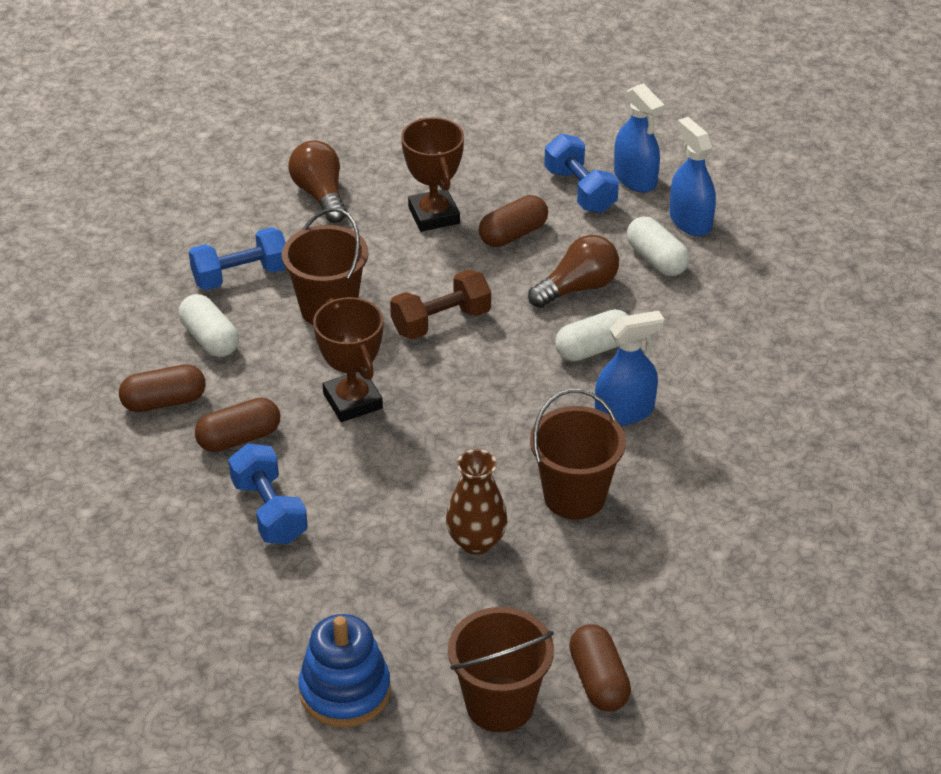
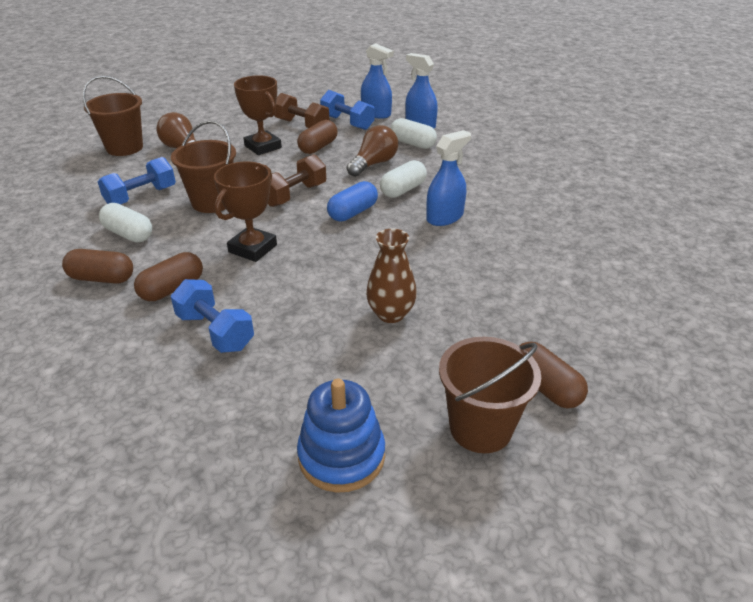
camera: 20 degrees left, 5 degrees down
brown capsule [119,364,206,412] -> brown capsule turned 45 degrees clockwise [62,249,133,284]
brown trophy [313,297,383,422] -> brown trophy turned 75 degrees clockwise [214,162,277,262]
brown bucket [530,389,626,520] -> brown bucket moved to [82,76,143,156]
none -> brown dumbbell [274,93,329,128]
none -> blue capsule [327,181,378,222]

